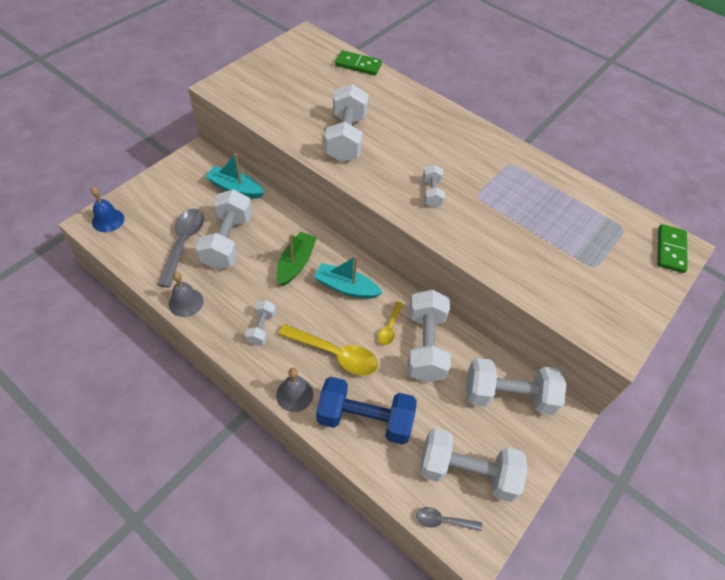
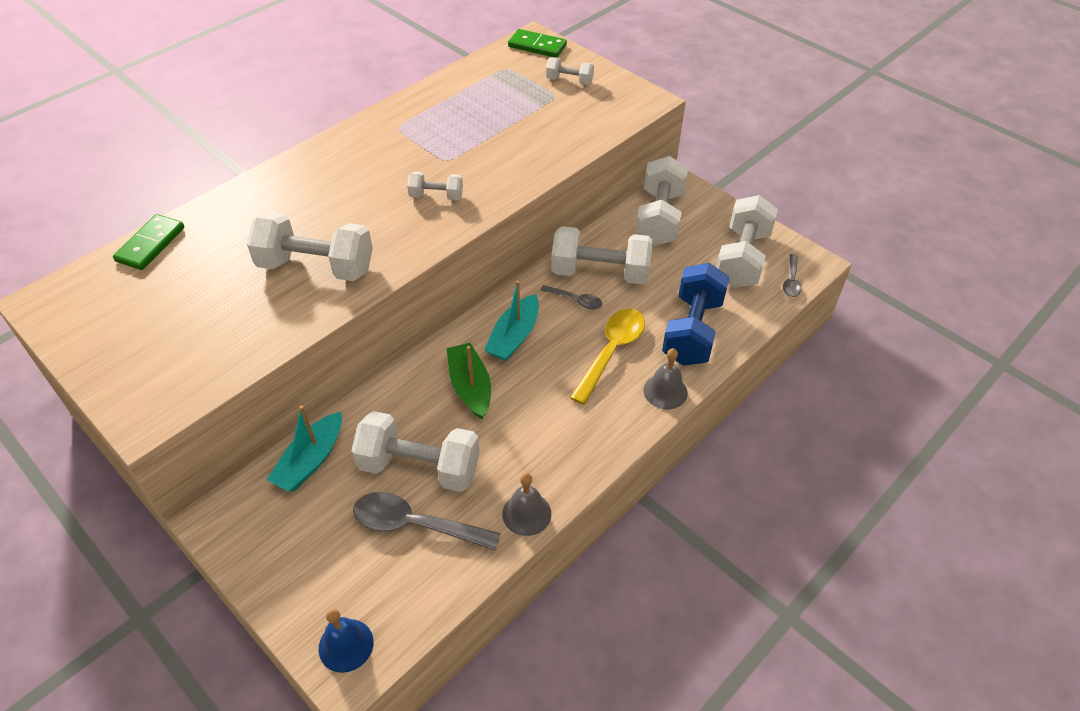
camera: 80 degrees left, 5 degrees down
white dumbbell [245,300,276,346] -> white dumbbell moved to [546,57,594,85]
green boat [276,232,317,286] -> green boat turned 45 degrees clockwise [446,343,491,419]
yellow spoon [378,302,403,345] -> grey spoon [540,285,602,309]

